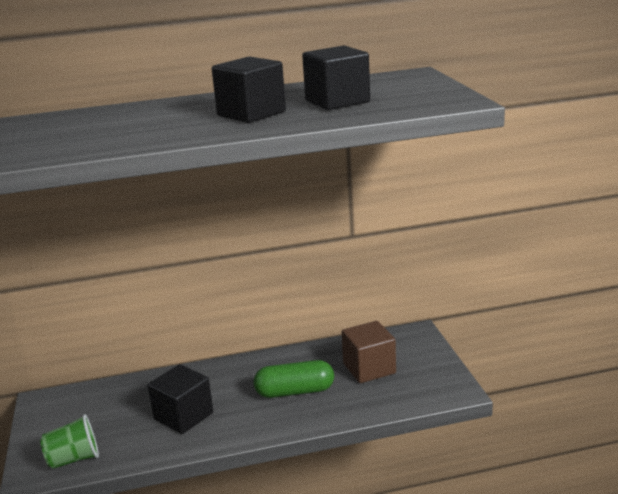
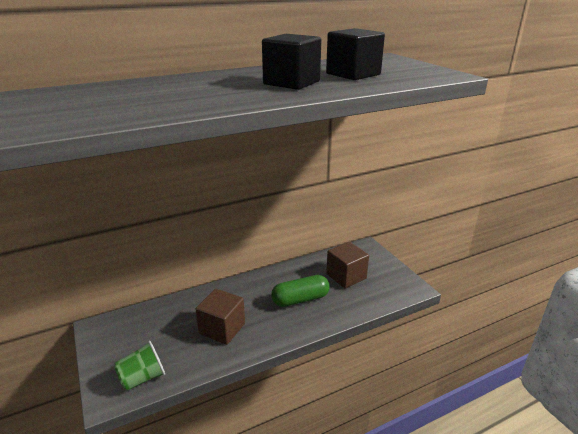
camera: 15 degrees left, 5 degrees up
black cube [148,364,213,434] -> brown cube [195,289,245,345]

